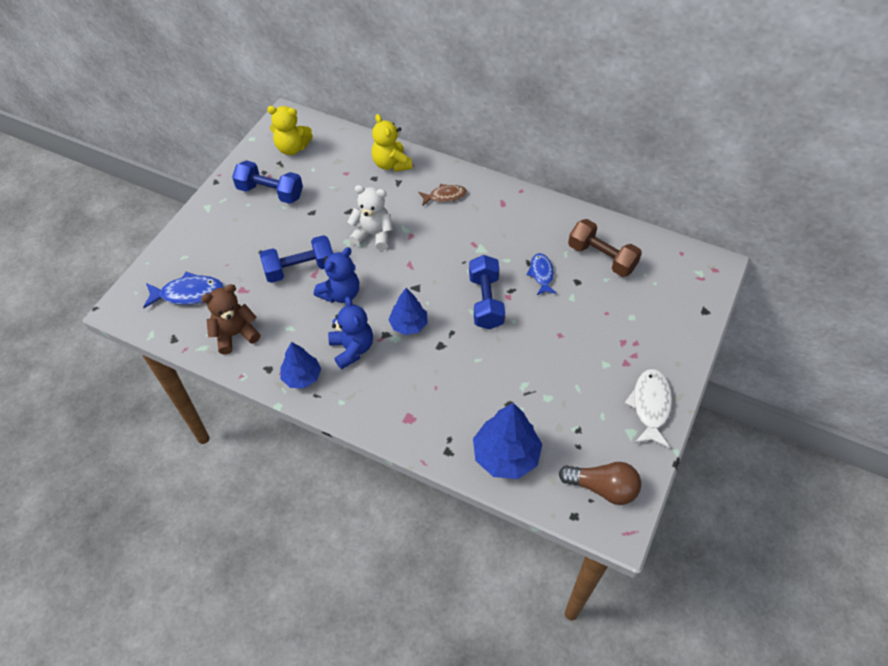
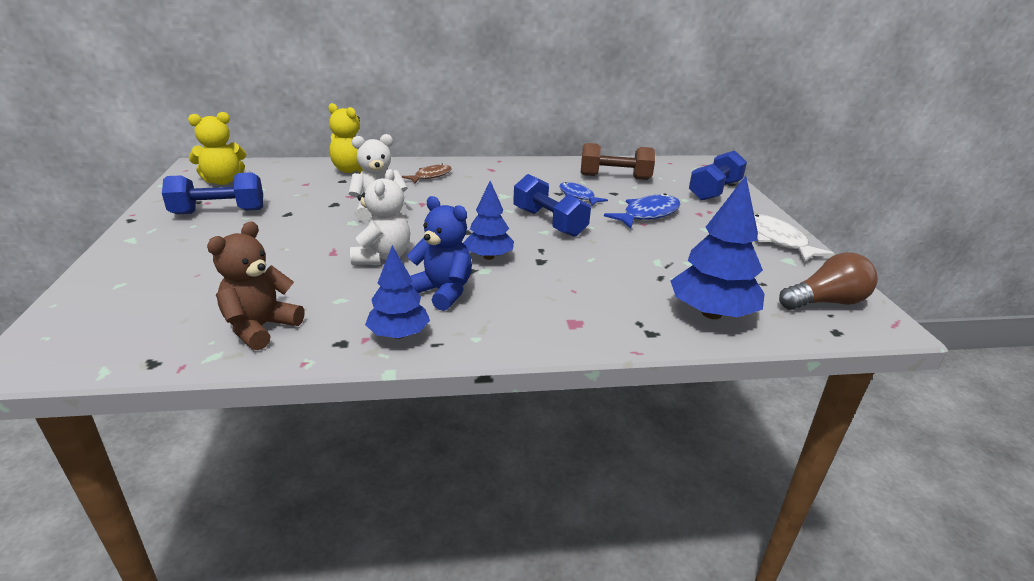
camera: 35 degrees left, 25 degrees down
blue fish [143,272,224,308] -> blue fish moved to [604,193,680,229]
blue dumbbell [260,235,333,283] -> blue dumbbell moved to [689,150,747,201]
blue teddy bear [314,247,359,303] -> white teddy bear [350,169,410,265]

